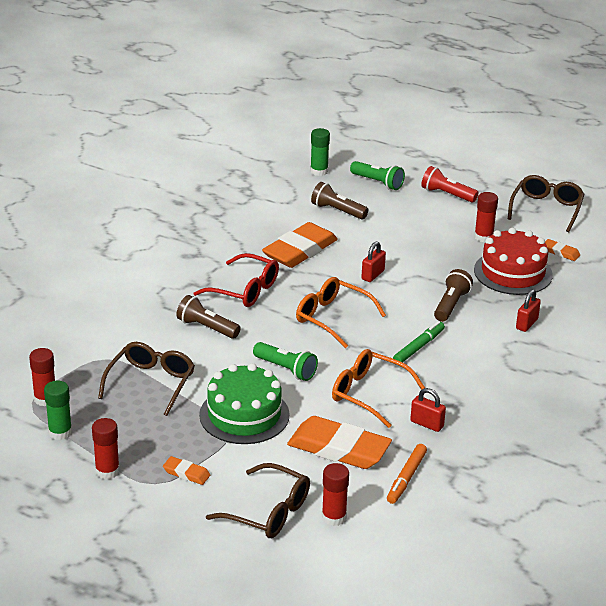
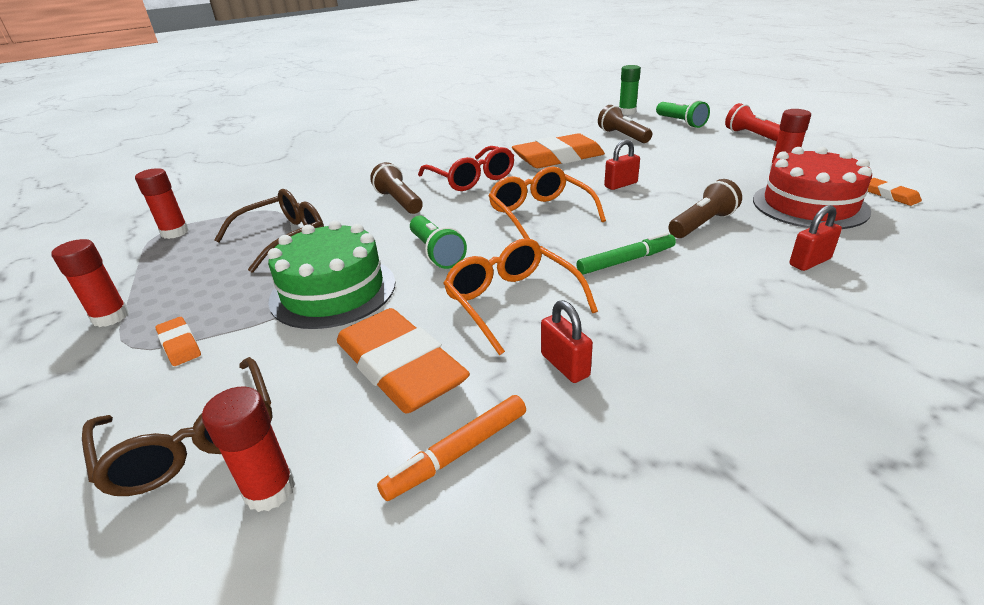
camera: 30 degrees right, 0 degrees up
green glue stick [44,381,72,440] -> none
brown glasses [508,175,585,232] -> none

